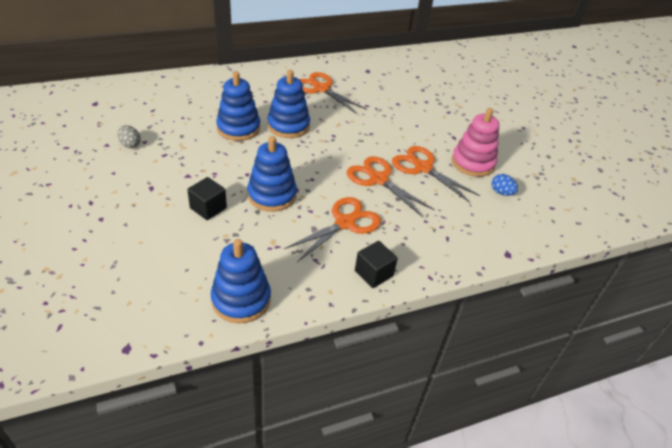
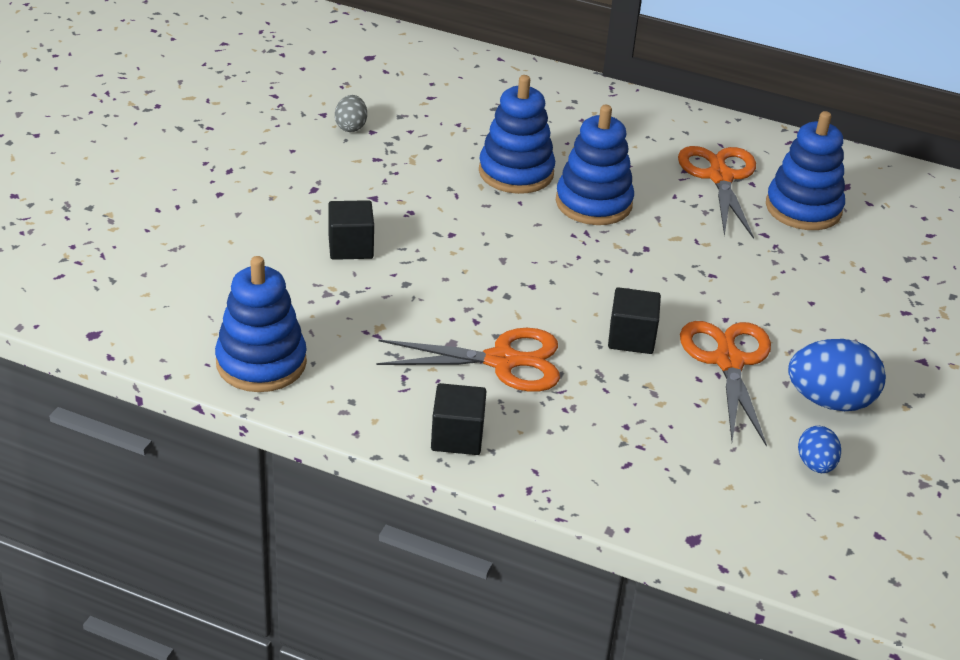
camera: 45 degrees right, 5 degrees down
blue stacking toy [247,136,297,212] -> blue stacking toy moved to [766,111,845,230]
orange scissors [347,156,435,217] -> black cube [608,287,661,354]
pink stacking toy [452,108,499,177] -> blue egg [788,339,886,411]

